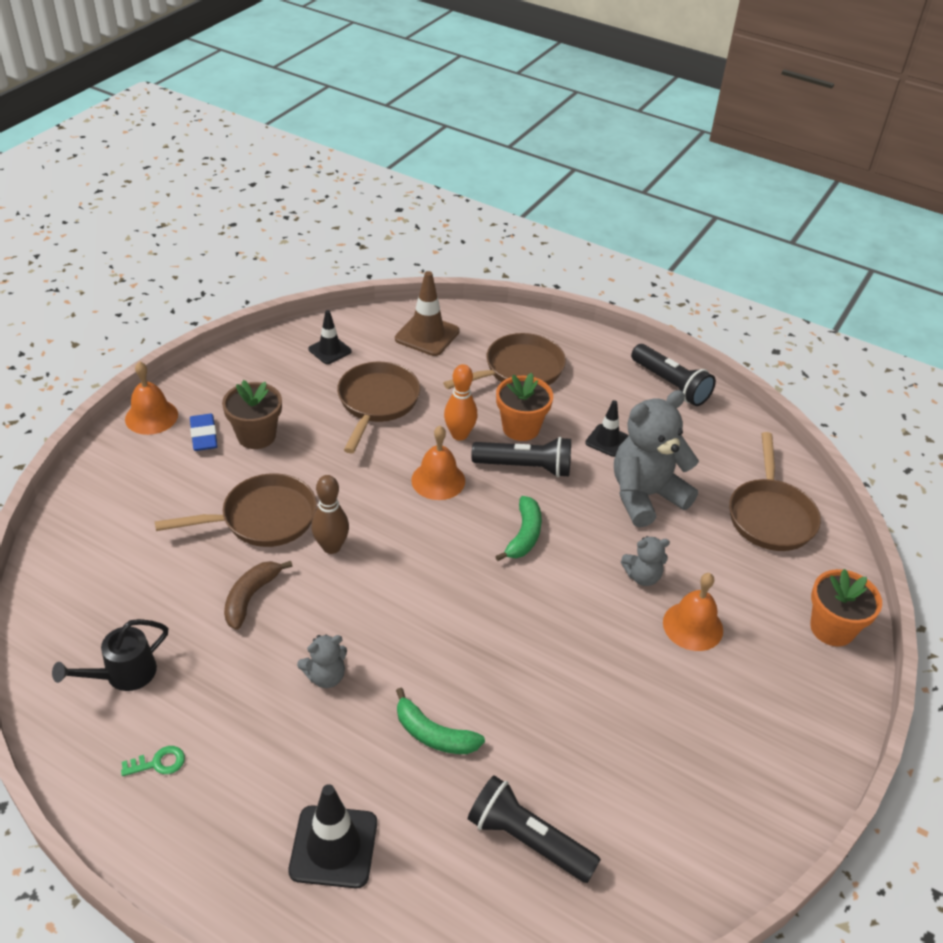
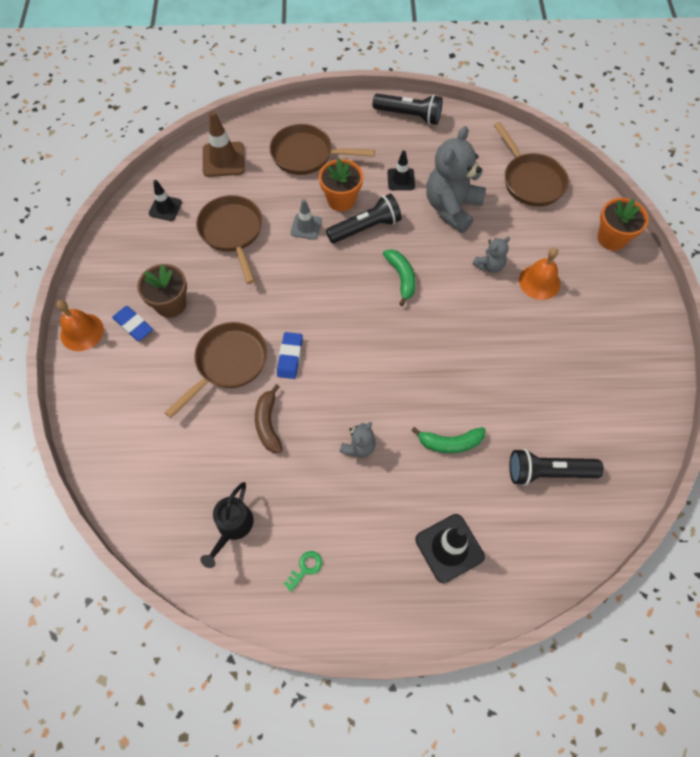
camera: 30 degrees left, 20 degrees up
brown bowling pin [312,475,349,554] -> blue eraser [277,332,303,379]
orange bell [411,426,465,500] -> none
brown pan [443,333,566,389] -> brown pan turned 105 degrees counterclockwise [270,124,375,175]
orange bowling pin [444,364,478,440] -> grey traffic cone [291,199,322,240]

